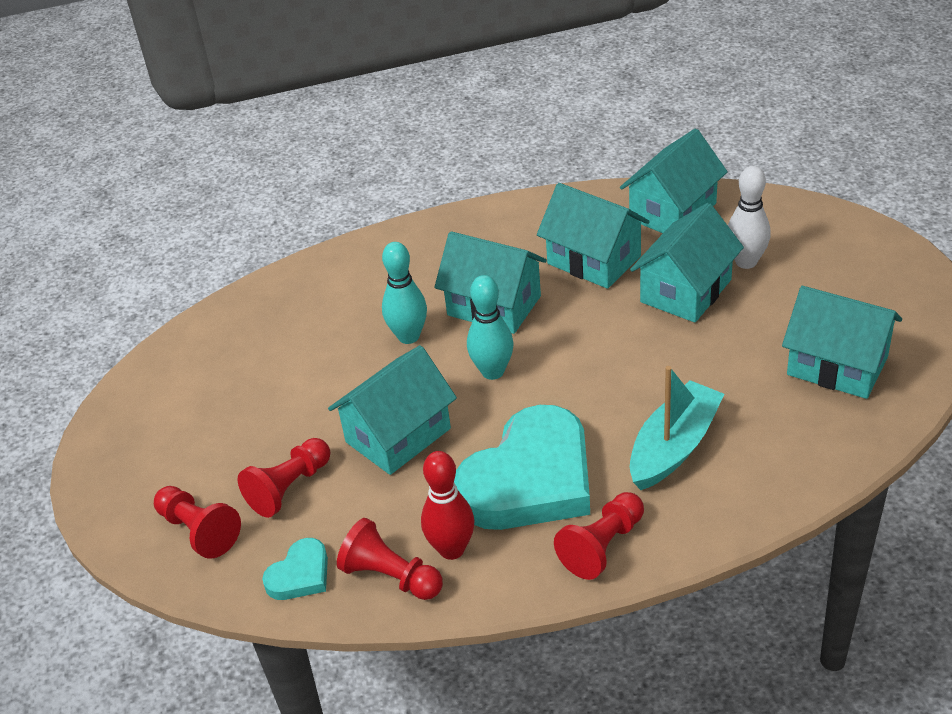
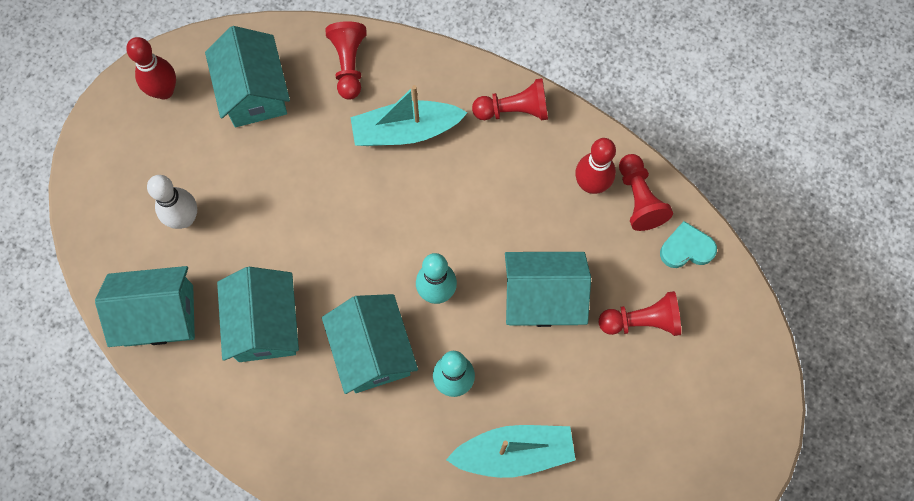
camera: 140 degrees left, 30 degrees up
red pawn [154,486,241,559] -> red pawn moved to [325,21,367,100]
turquoise heart [454,405,590,530] -> none
turquoise house [630,203,744,323] -> none
none -> red bowling pin [126,37,176,99]
none -> turquoise boat [446,425,576,478]

